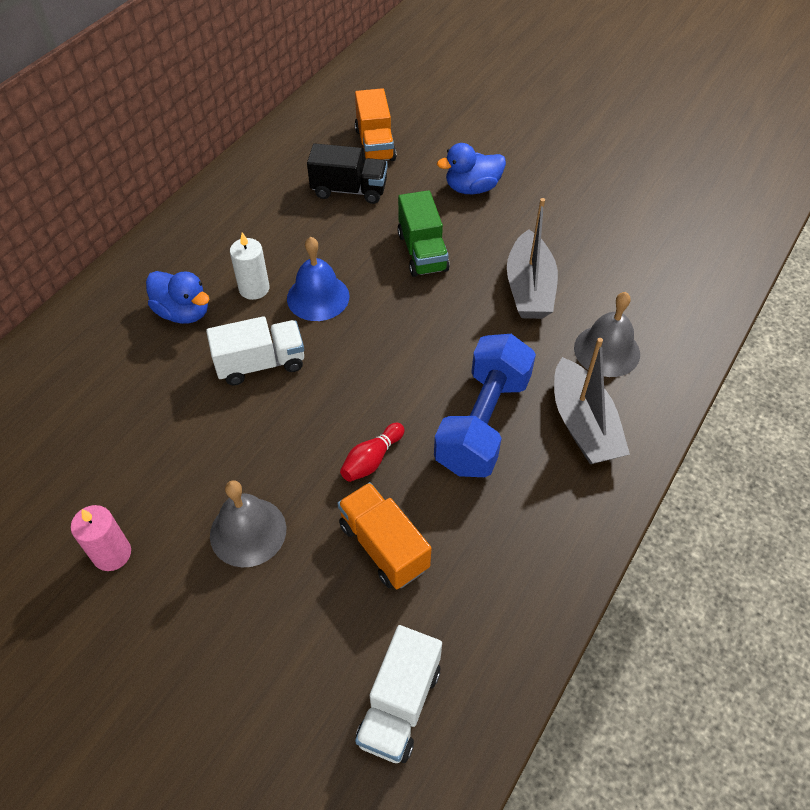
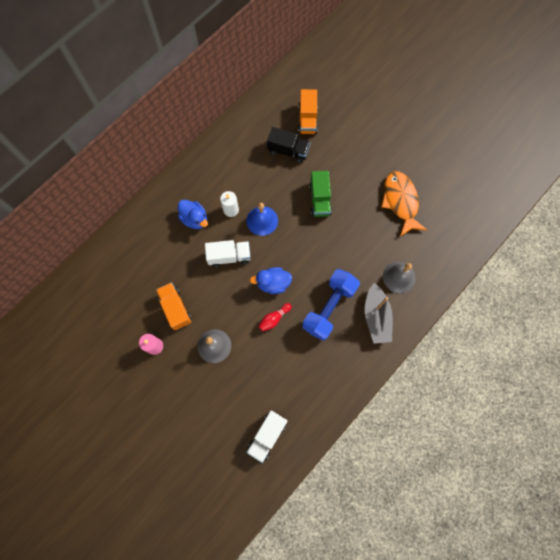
camera: 10 degrees right, 20 degrees up
orange truck [337,482,431,589] -> orange truck moved to [156,282,192,330]
blue duck [437,143,506,194] -> blue duck moved to [250,267,292,294]
grey boat [507,198,558,319] -> none
none -> orange fish [381,171,427,236]

